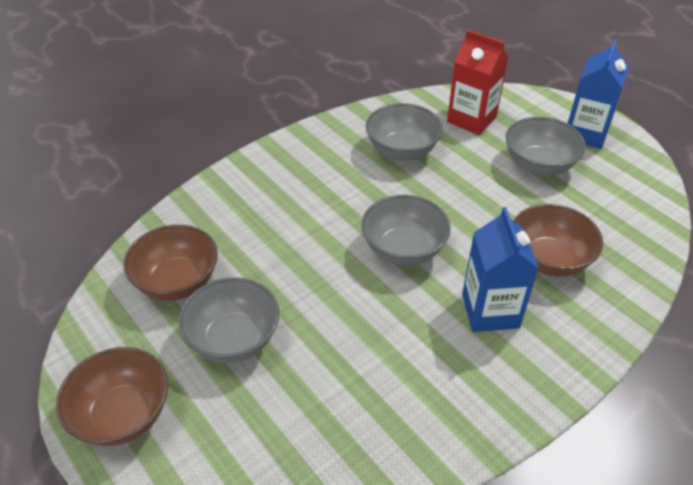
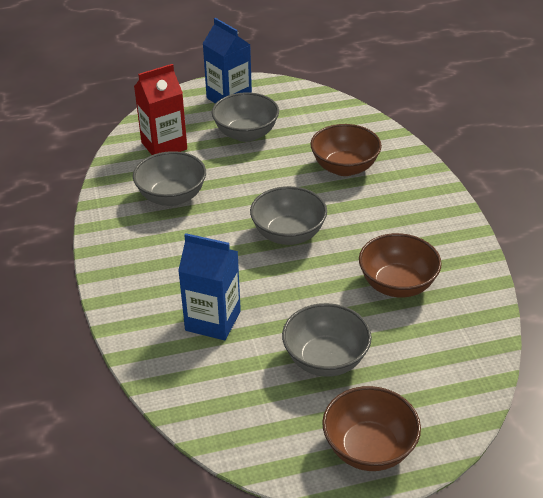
camera: 65 degrees left, 5 degrees down
brown bowl [123,225,218,301] -> brown bowl moved to [359,233,442,297]
blue carton [462,207,539,332] -> blue carton moved to [178,233,241,340]

